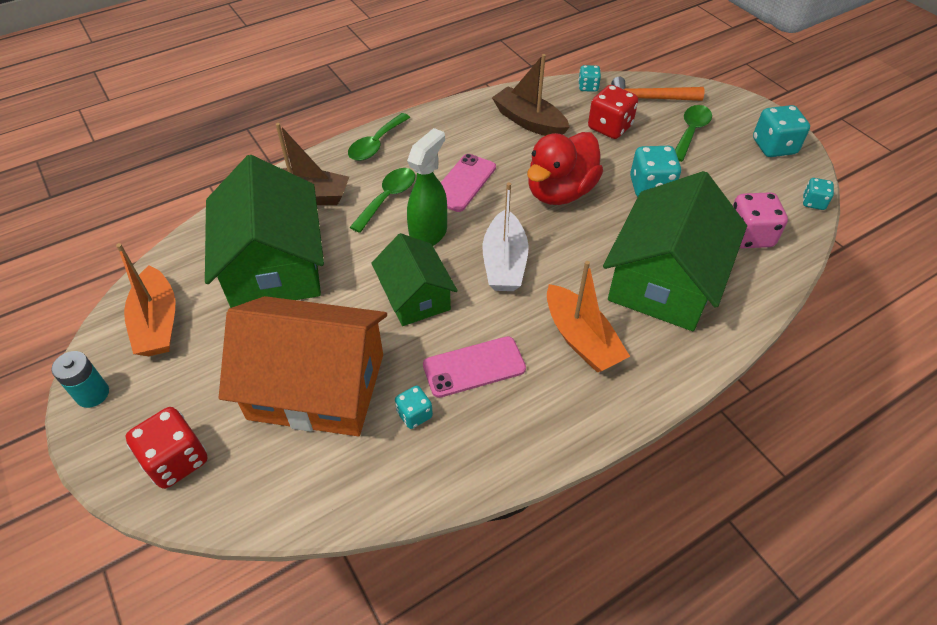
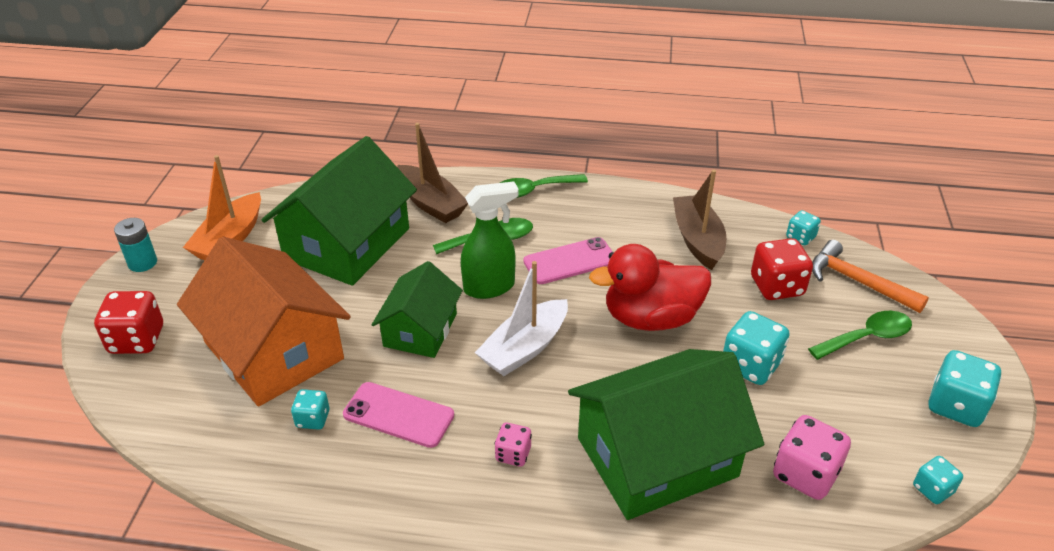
camera: 40 degrees right, 10 degrees down
orange boat [547,261,630,372] -> pink dice [495,423,532,467]

